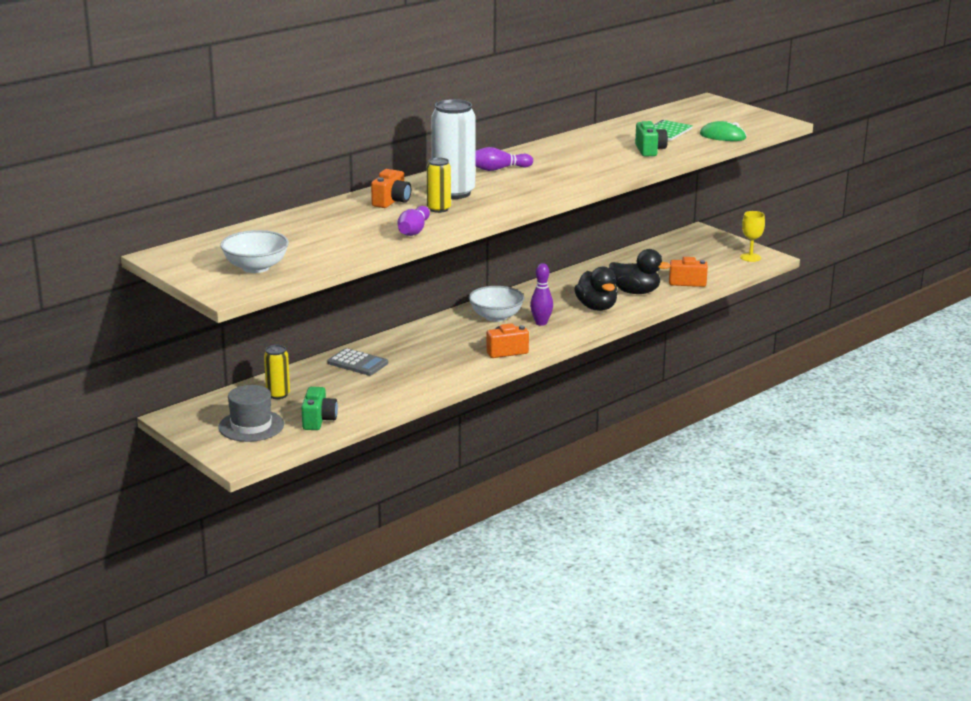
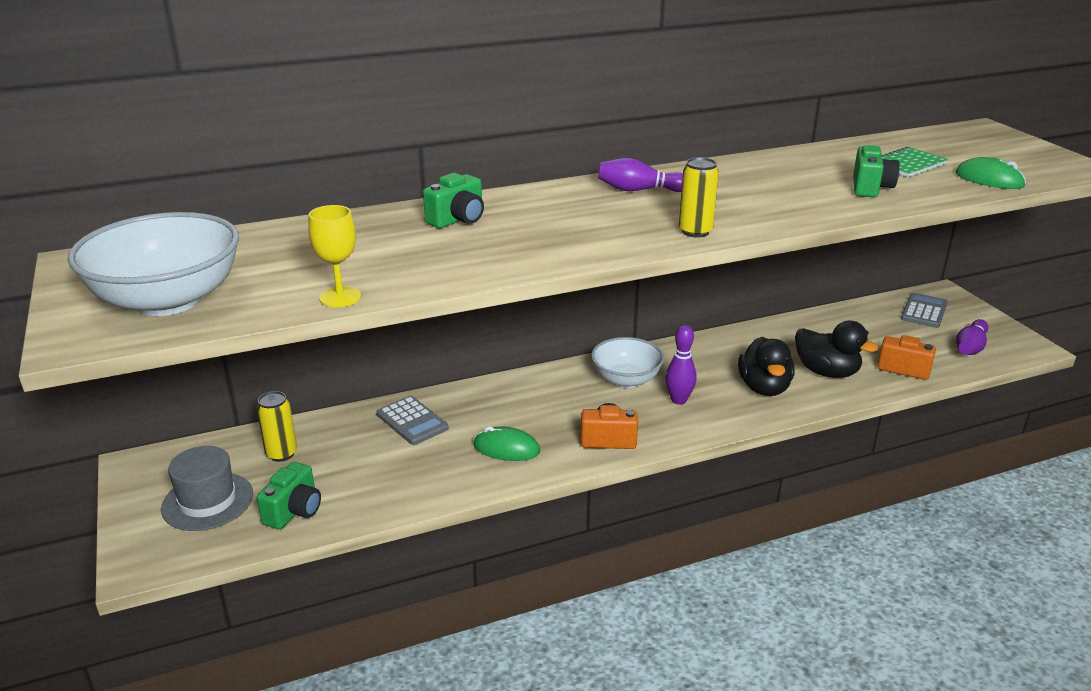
camera: 20 degrees right, 5 degrees up
white bowl [220,230,289,273] -> white bowl [68,212,239,316], size x1.54
orange camera [371,169,411,208] -> green camera [423,173,484,228]
purple bowling pin [398,206,430,236] -> purple bowling pin moved to [956,319,988,355]
yellow can [427,157,451,213] -> yellow can moved to [679,157,719,238]
white can [432,99,476,199] -> none
yellow goblet [740,211,765,262] -> yellow goblet moved to [308,205,361,307]
none -> green mouse [473,426,540,461]
none -> grey calculator [901,293,948,328]

